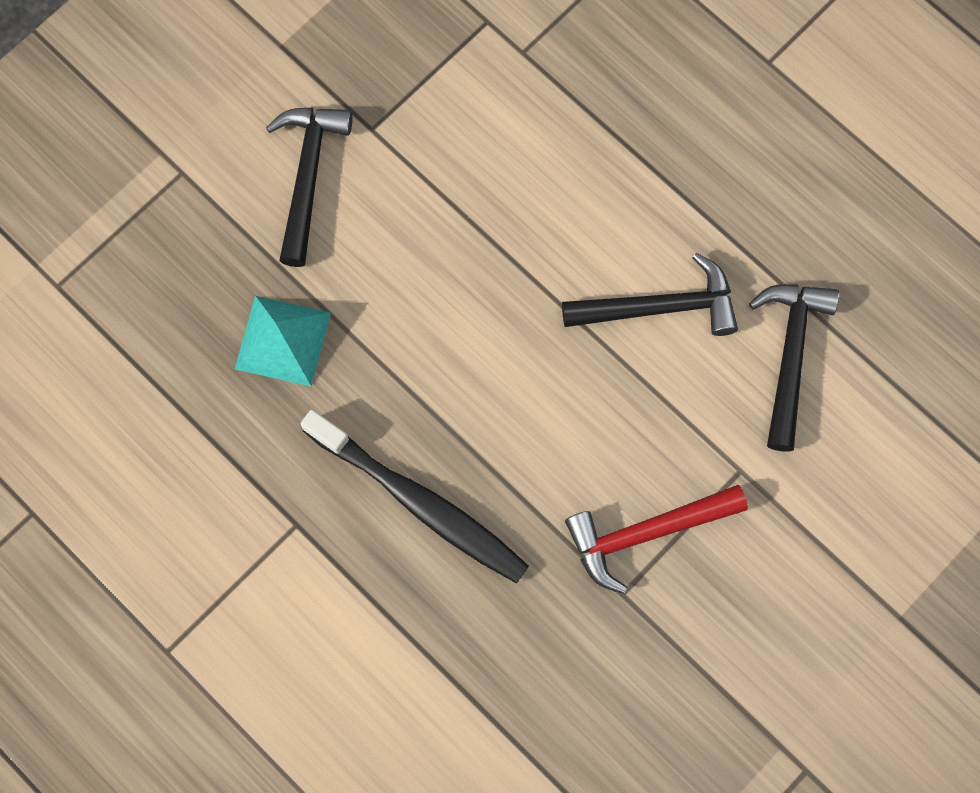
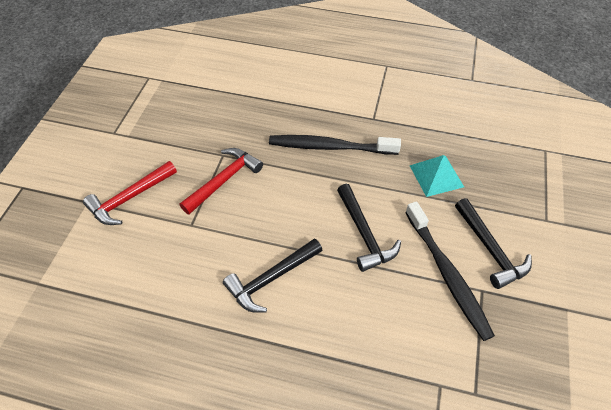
camera: 150 degrees right, 20 degrees down
black hammer [749,284,839,451] -> black hammer moved to [337,184,401,272]
none -> red hammer [83,161,177,225]
none -> black toothbrush [405,201,495,341]

